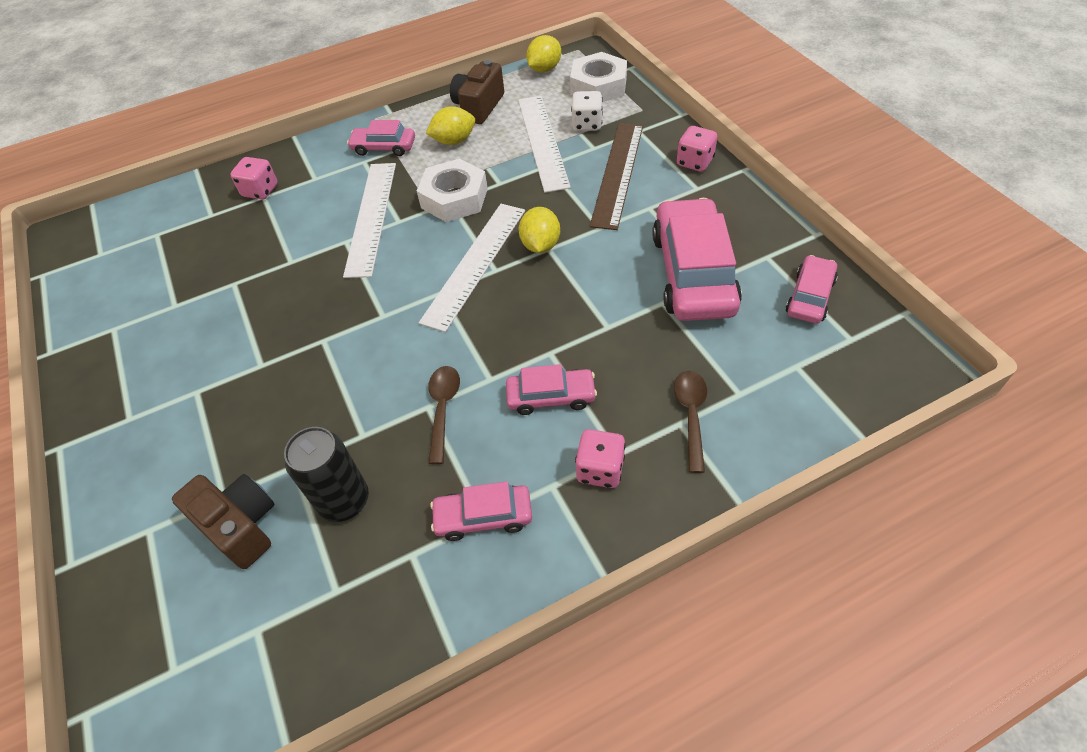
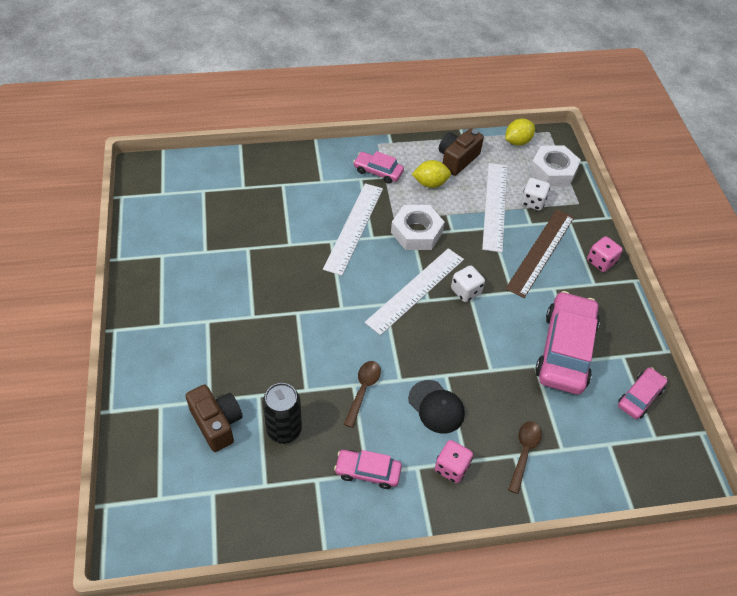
camera: 10 degrees right, 0 degrees up
pink dice [230,157,278,200] -> none
pink car [506,364,597,415] -> black cap [408,380,465,433]
yellow lemon [519,207,560,253] -> white dice [451,265,485,302]

